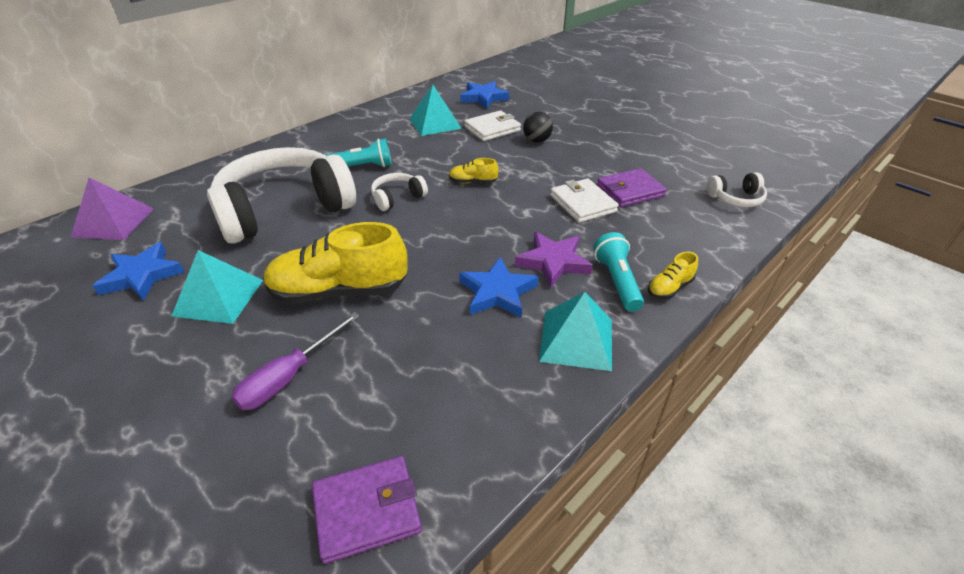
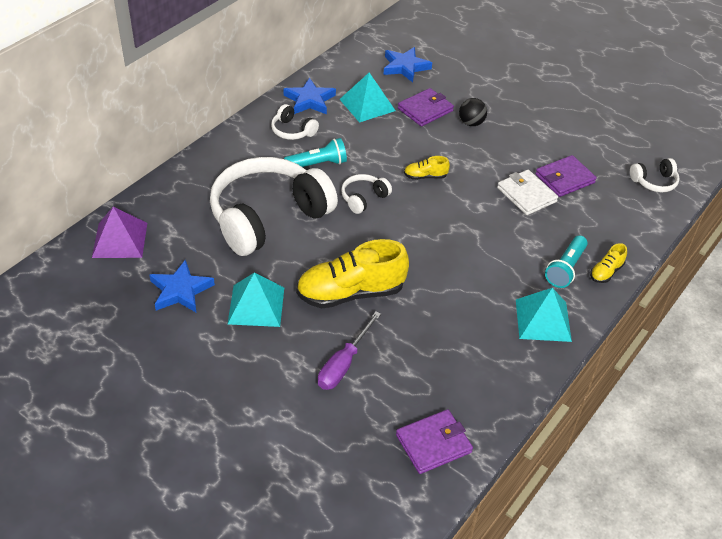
camera: 10 degrees left, 5 degrees up
blue star [459,257,539,318] -> blue star moved to [284,78,336,114]
white wallet [464,110,521,141] -> purple wallet [398,88,454,126]
purple star [515,232,593,288] -> none
turquoise flashlight [593,232,644,311] -> turquoise flashlight turned 135 degrees counterclockwise [545,236,588,288]
none -> white headphones [271,104,319,140]

